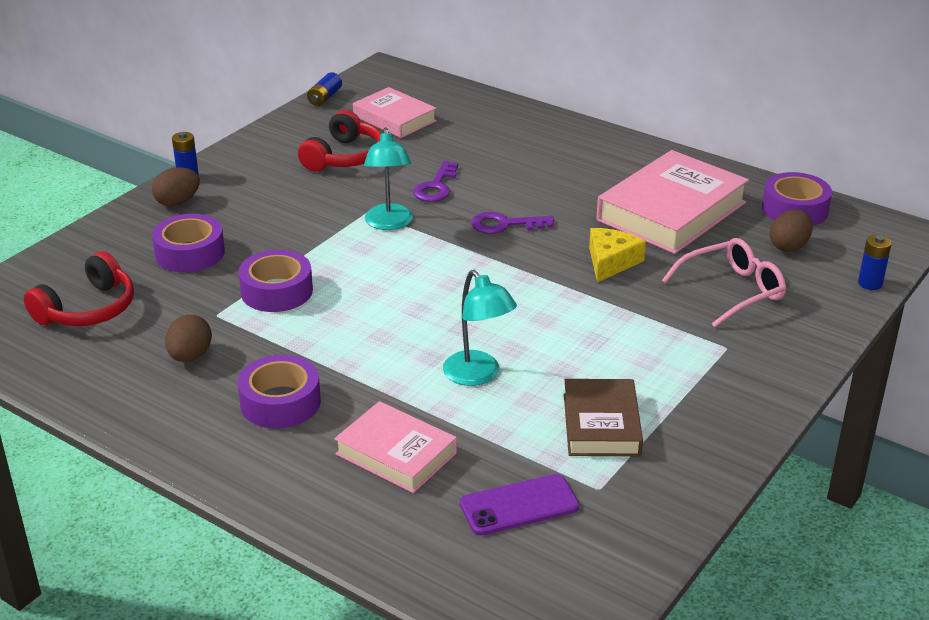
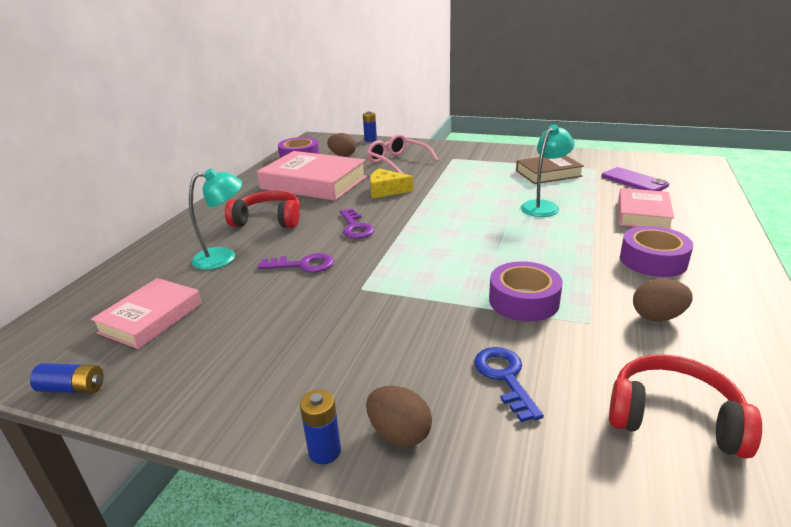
camera: 105 degrees left, 5 degrees down
purple tape [152,214,225,272] -> blue key [474,347,544,422]
red headphones [298,110,381,172] -> red headphones moved to [225,191,300,228]
turquoise lamp [364,127,413,230] -> turquoise lamp moved to [189,169,242,270]

